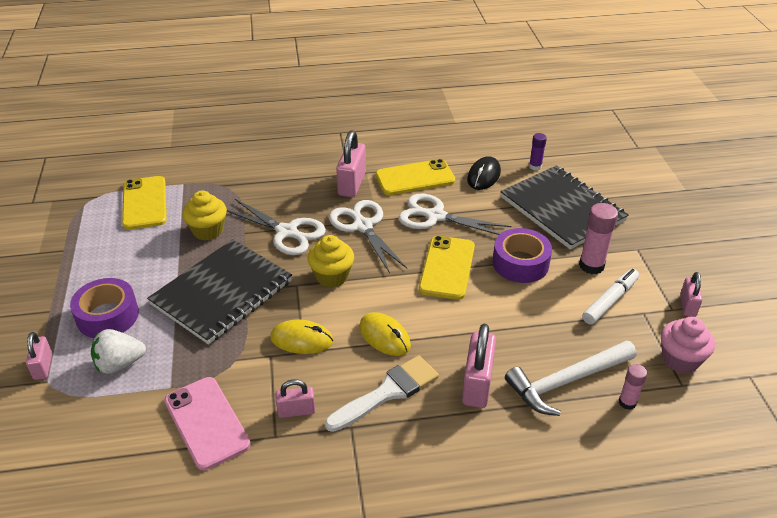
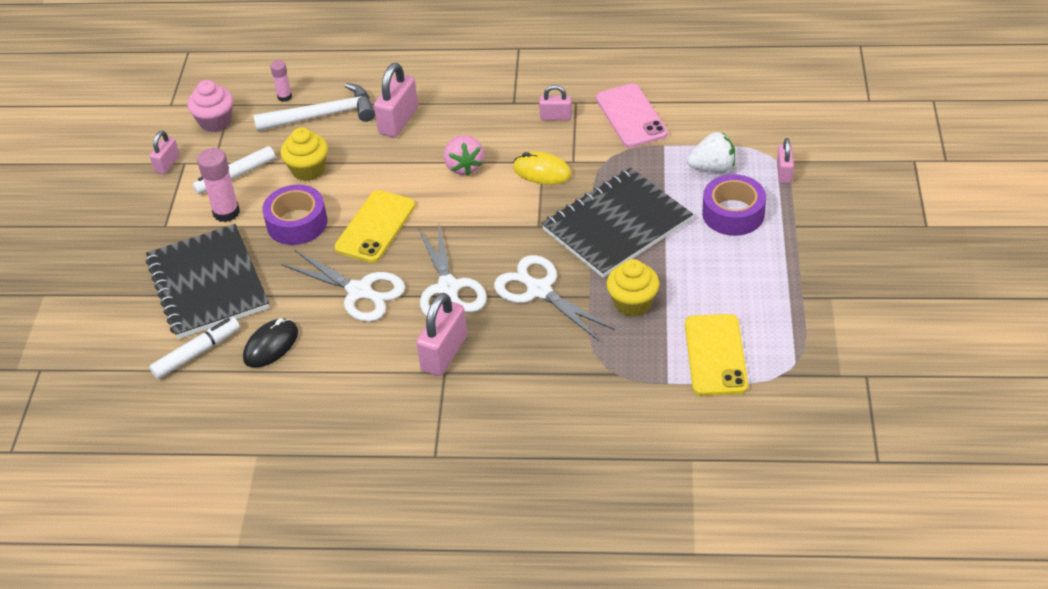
camera: 165 degrees left, 5 degrees up
yellow cupcake [307,235,354,288] -> yellow cupcake moved to [280,127,328,181]
white brush [325,355,439,432] -> none
yellow mouse [359,312,411,356] -> pink strawberry [444,135,484,176]
yellow phone [375,159,455,195] -> none
purple glue stick [529,133,547,170] -> white marker [149,317,240,379]

